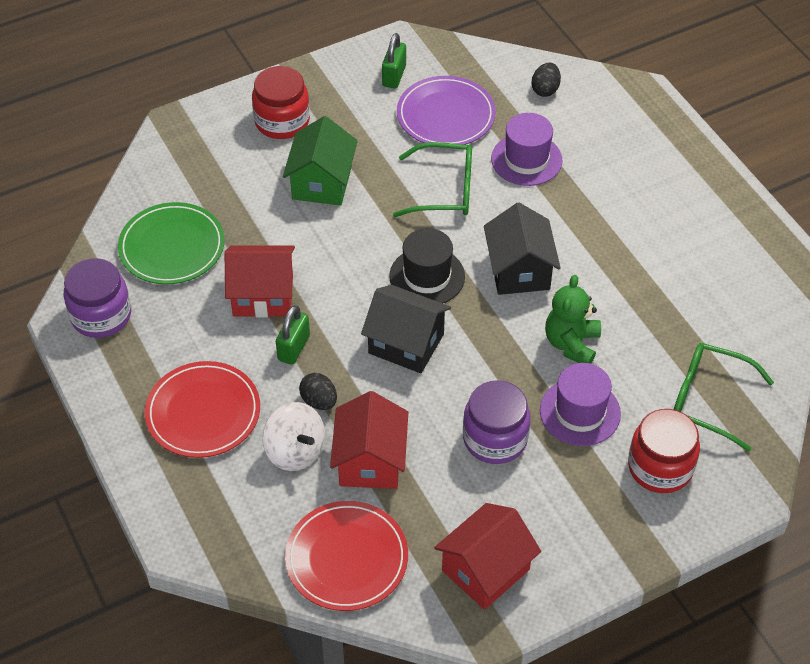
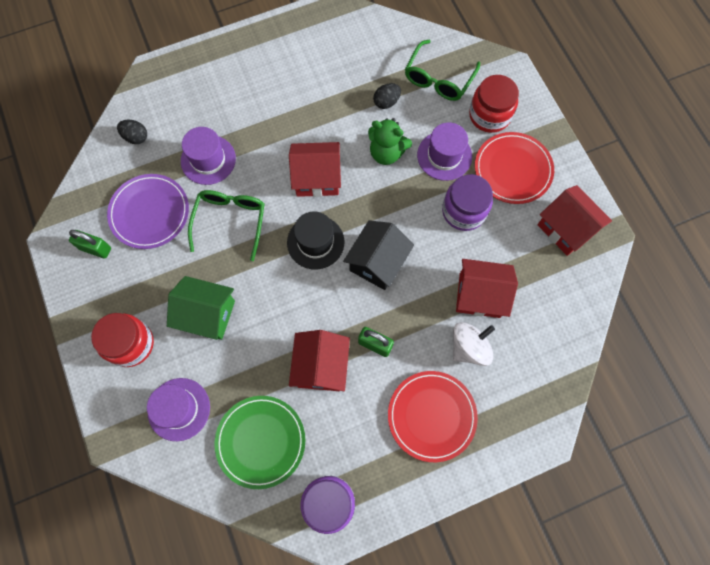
camera: 85 degrees left, 20 degrees up
red plate [285,501,408,611] -> red plate moved to [475,132,554,204]
black egg [299,373,337,410] -> black egg moved to [373,83,401,109]
black house [484,203,561,295] -> red house [289,142,341,197]
none -> purple hat [147,378,210,441]

